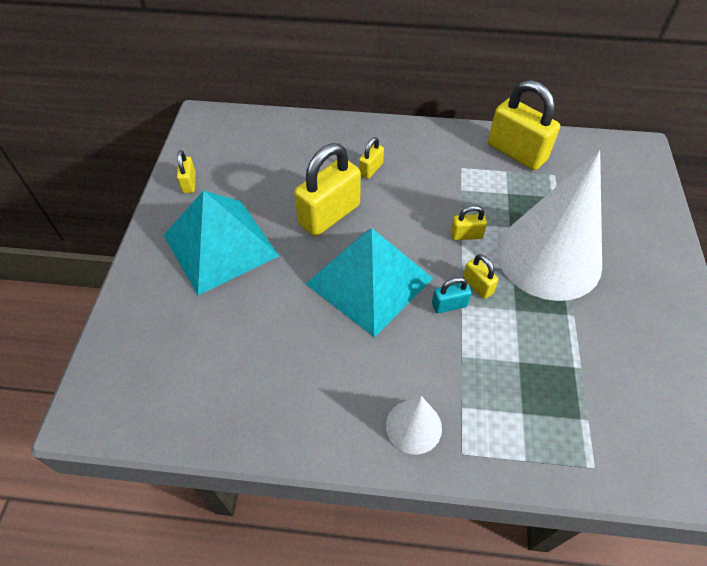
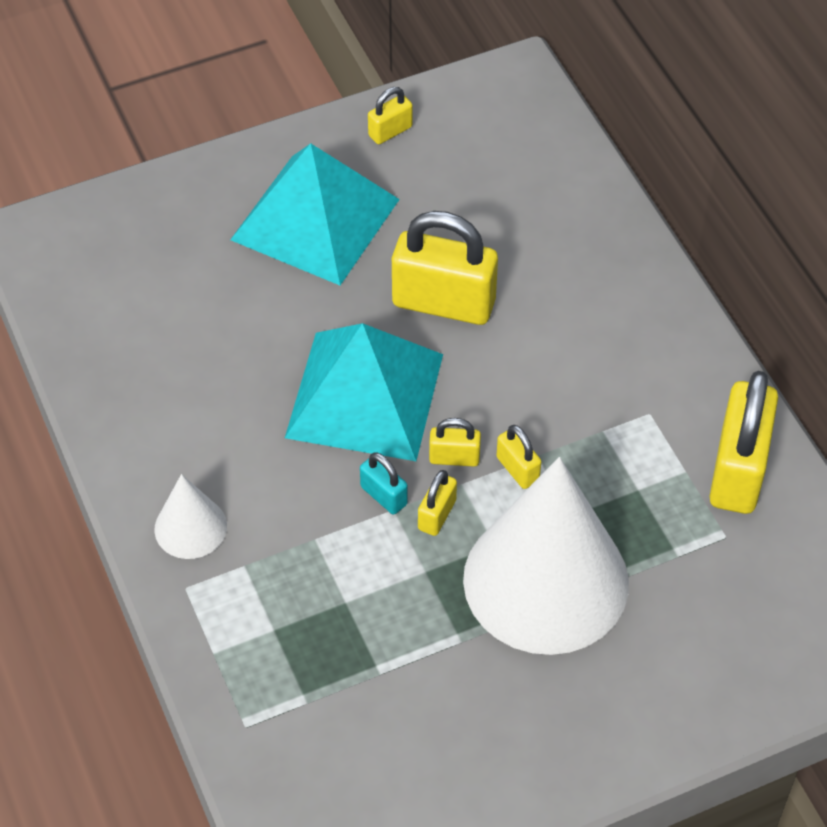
camera: 60 degrees right, 0 degrees up
yellow padlock [359,137,384,179] -> yellow padlock moved to [429,418,481,467]

